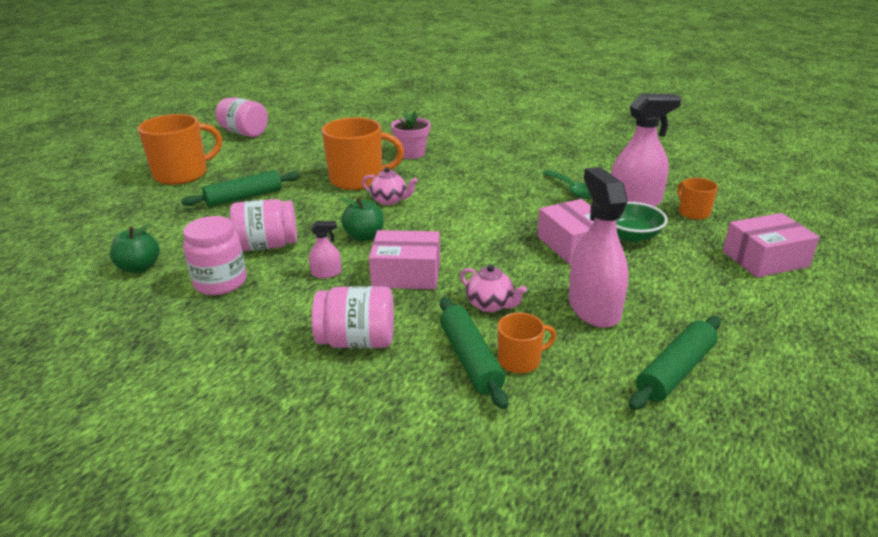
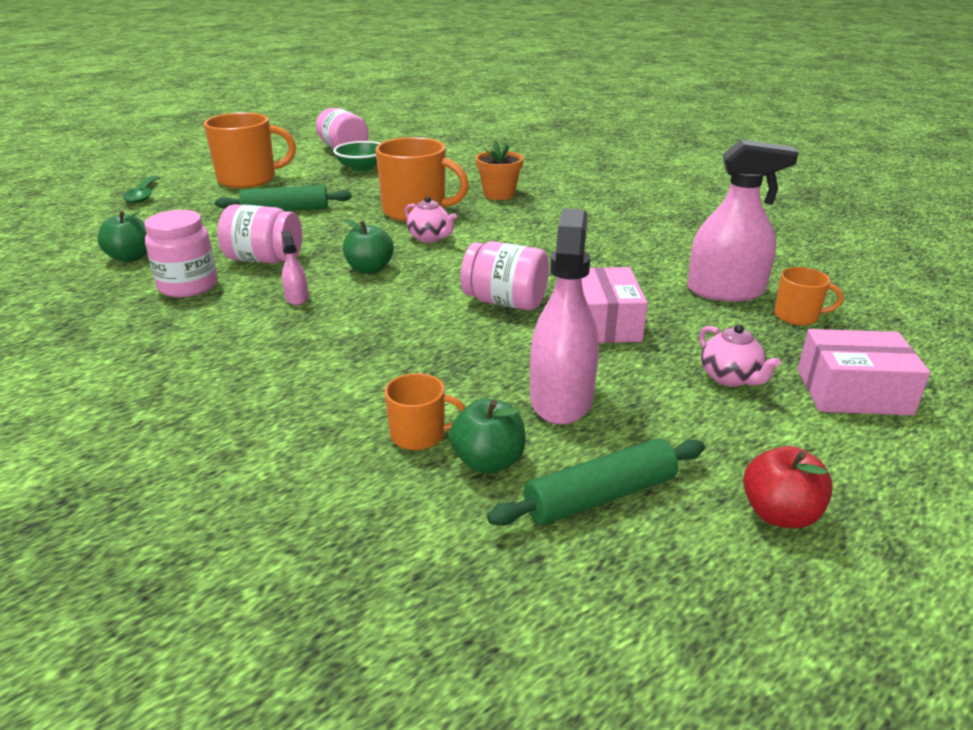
camera: 20 degrees right, 0 degrees up
pink spray bottle [309,221,341,278] -> pink spray bottle turned 120 degrees counterclockwise [281,230,308,305]
pink jar [312,286,394,348] -> pink jar moved to [461,241,549,310]
pink box [369,230,440,289] -> none
pink flower pot [391,110,431,159] -> orange flower pot [476,141,523,200]
green rolling pin [440,297,508,409] -> none
pink teapot [460,264,527,312] -> pink teapot moved to [699,324,781,387]
green spoon [542,170,592,199] -> green spoon moved to [122,176,160,203]
green bowl [616,202,668,242] -> green bowl moved to [333,141,380,172]
orange mug [677,178,718,220] -> orange mug turned 105 degrees clockwise [774,267,843,325]
none -> green apple [449,398,526,473]
none -> red apple [743,446,833,529]

